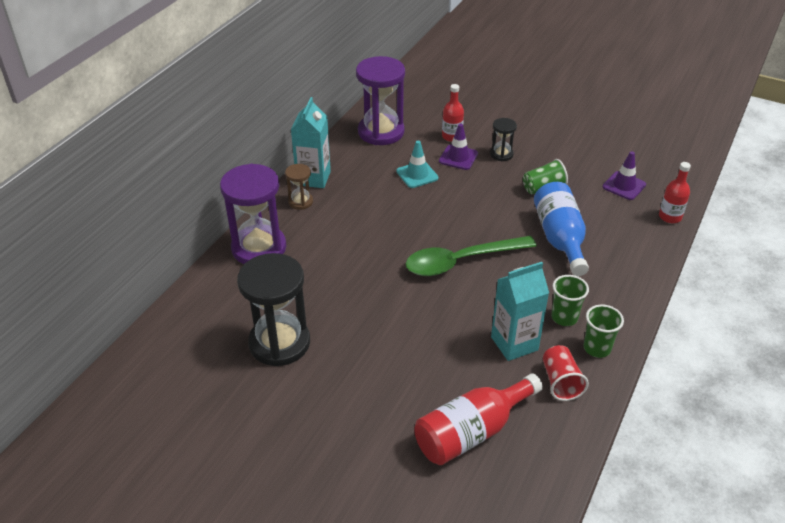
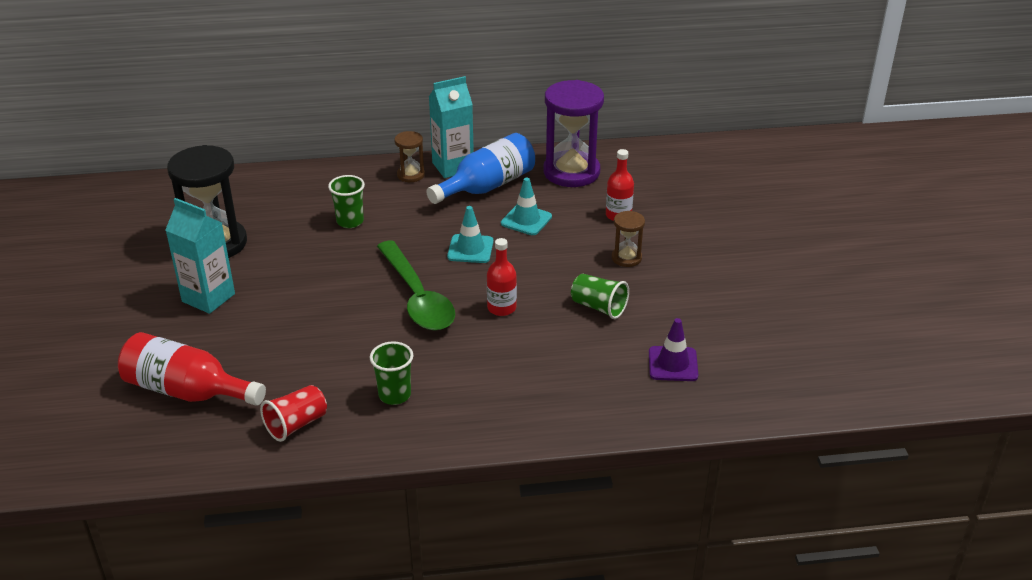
camera: 55 degrees right, 5 degrees down
purple hourglass [220,164,286,264] -> none
green spoon [405,236,537,276] -> green spoon turned 150 degrees counterclockwise [377,240,455,330]
purple traffic cone [439,124,478,170] -> none
black hourglass [490,118,517,161] -> brown hourglass [612,211,645,267]
turquoise carton [491,262,549,361] -> turquoise carton moved to [165,198,235,314]
blue bottle [534,182,589,276] -> blue bottle moved to [426,133,535,204]
green cup [584,305,624,358] -> green cup moved to [328,175,365,228]
red bottle [659,162,691,223] -> red bottle moved to [487,238,517,316]
none -> turquoise traffic cone [447,206,493,263]

